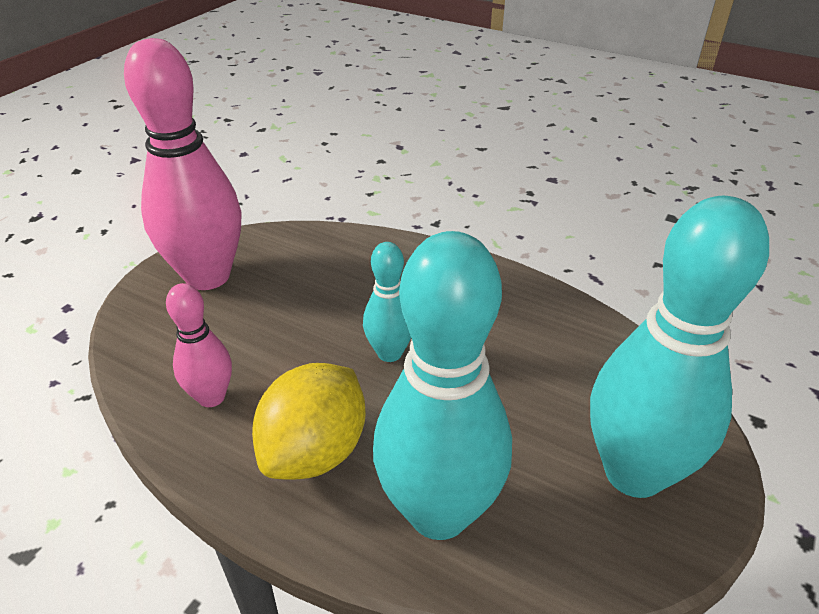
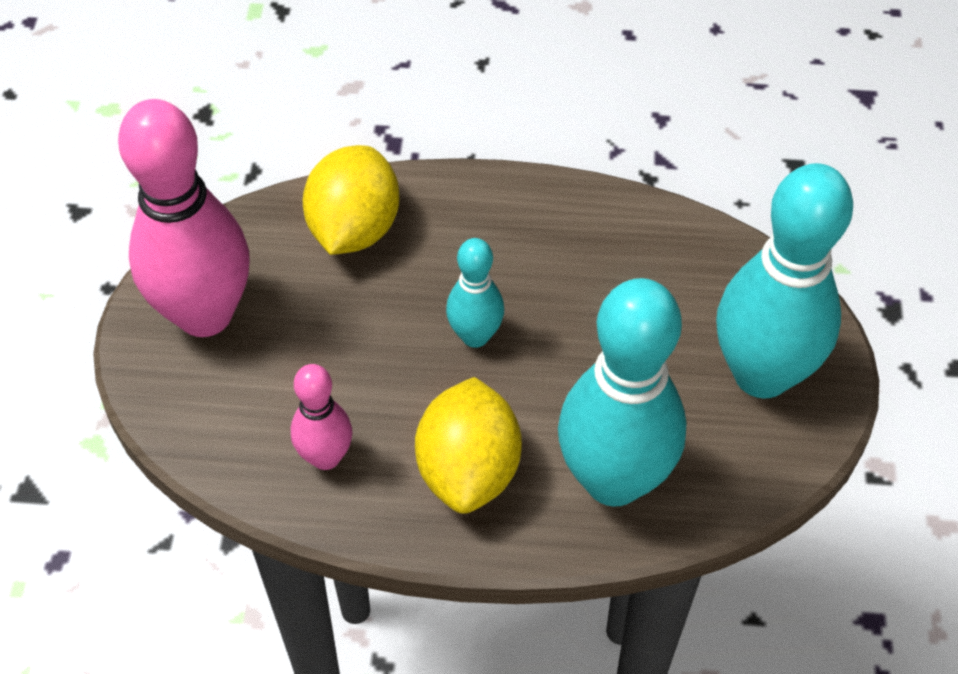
camera: 25 degrees left, 15 degrees up
none -> yellow lemon [303,145,399,255]

